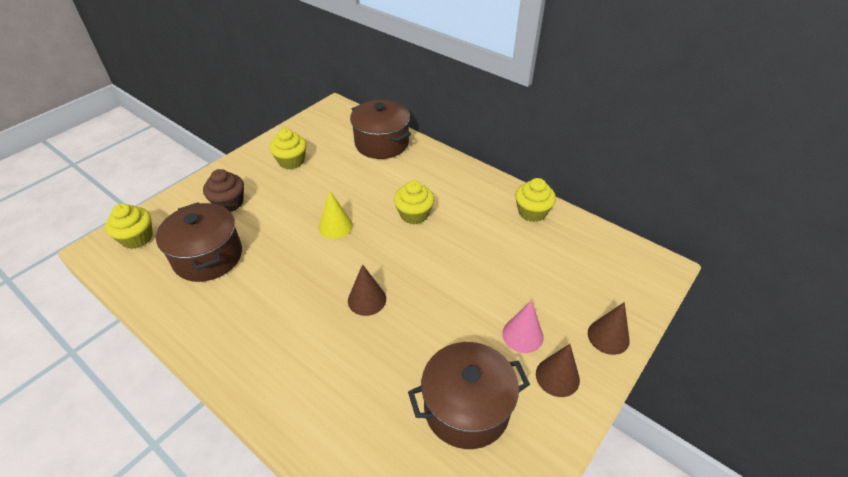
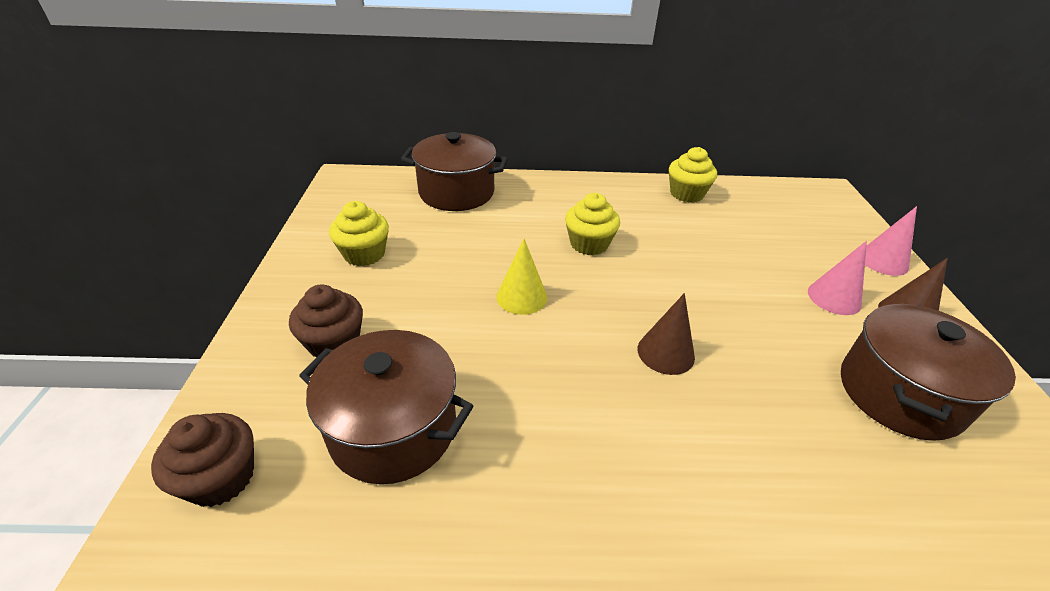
camera: 40 degrees left, 5 degrees down
yellow cupcake [105,203,153,249] -> brown cupcake [151,413,254,507]
brown cone [588,302,630,355] -> pink cone [865,206,917,276]

